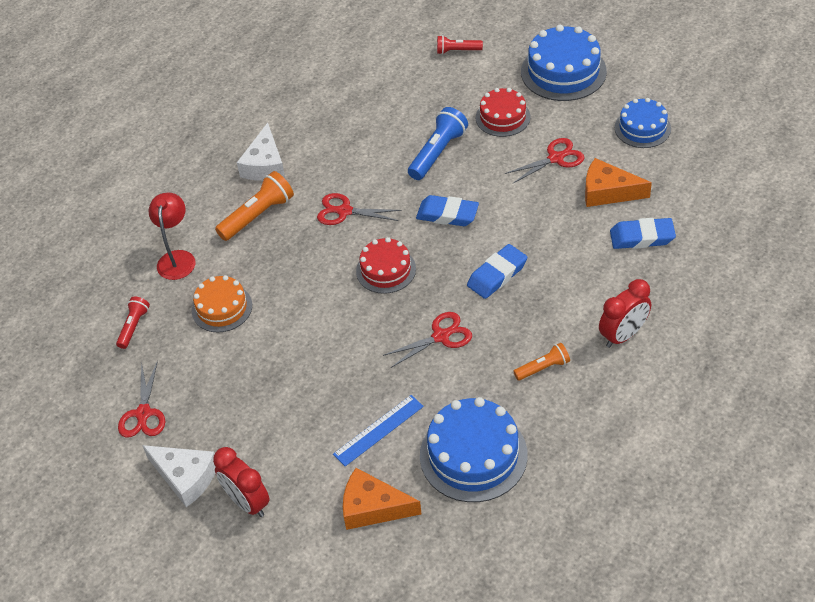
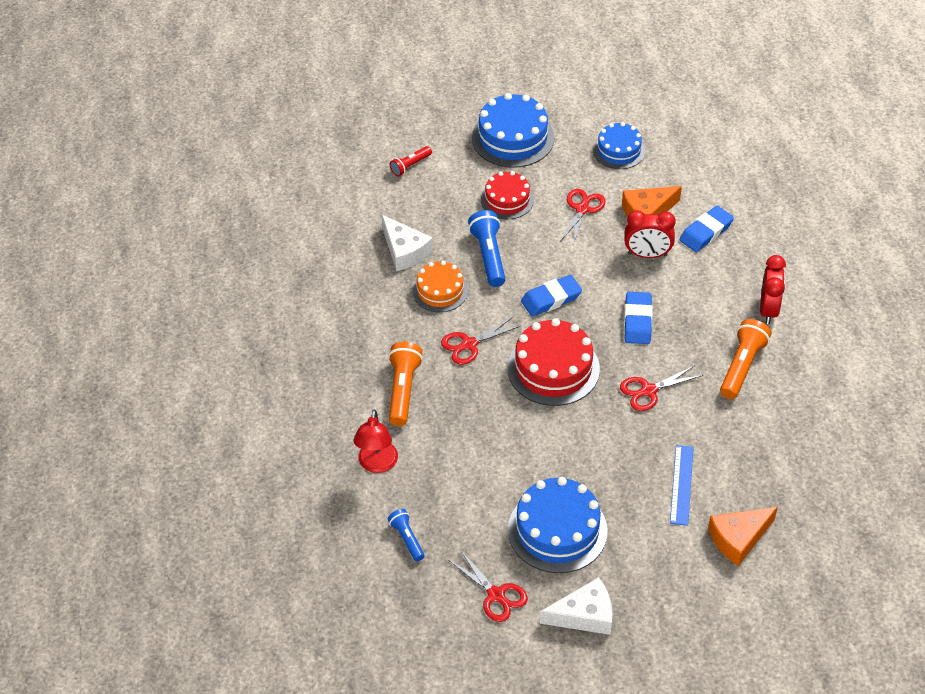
camera: 45 degrees left, 0 degrees up
red flashlight [116,296,150,349] -> blue flashlight [388,509,425,561]
red lamp [149,193,195,280] -> red lamp turned 135 degrees counterclockwise [354,409,398,473]
orange cake [192,275,252,332] -> orange cake moved to [412,261,468,312]
red clock [213,447,270,517] -> red clock moved to [624,210,676,258]
white cheese [237,123,285,181] -> white cheese moved to [382,215,433,271]
red cake [356,237,416,294] -> red cake [507,318,600,406], size x1.60
red scissors [383,312,472,368] -> red scissors turned 135 degrees counterclockwise [620,365,703,411]
blue cake [420,397,528,502] -> blue cake moved to [508,477,608,573]
orange flashlight [513,343,570,381] -> orange flashlight [720,319,771,399], size x1.68

